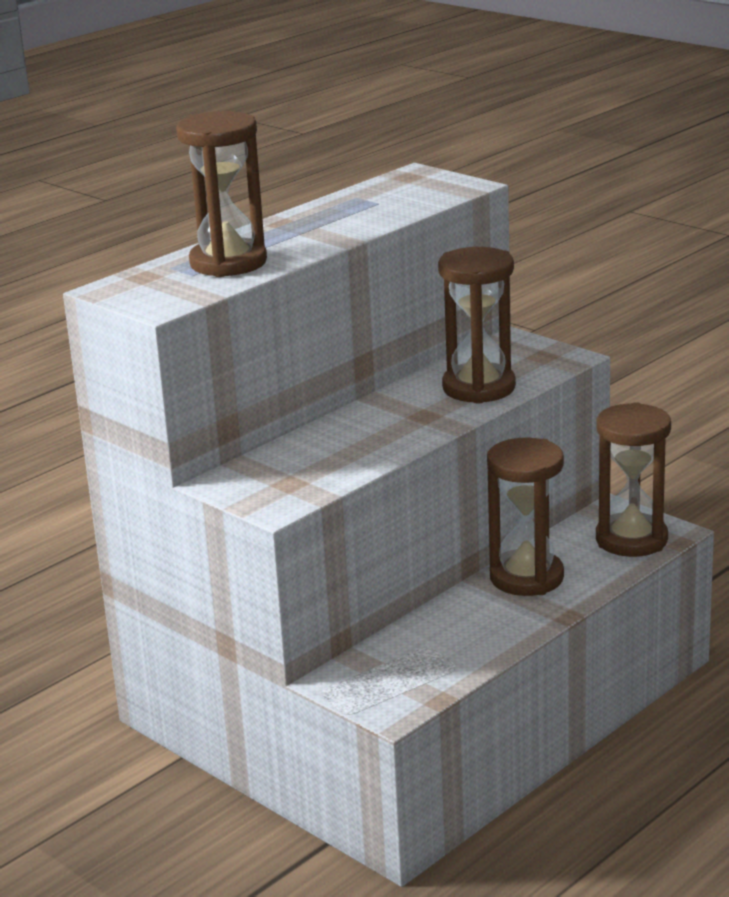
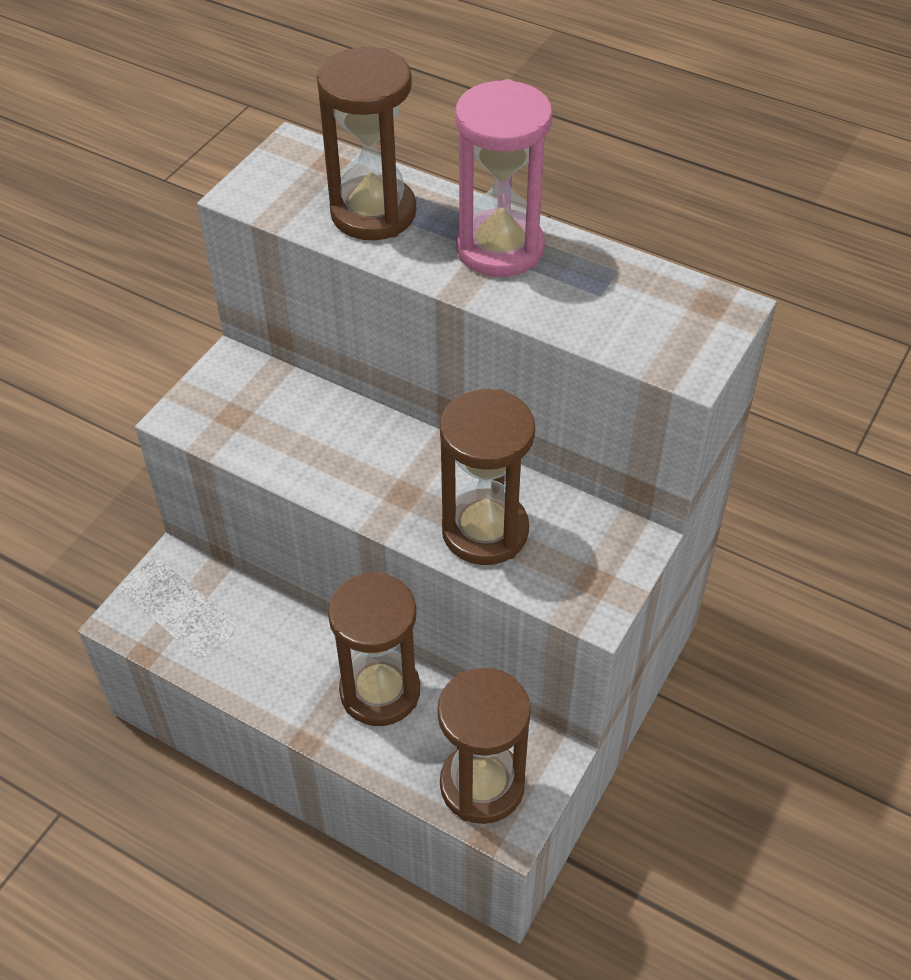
camera: 75 degrees right, 25 degrees up
none -> pink hourglass [455,79,553,277]

